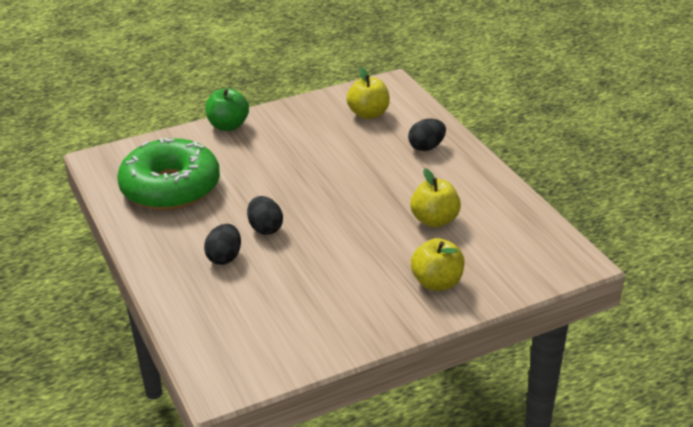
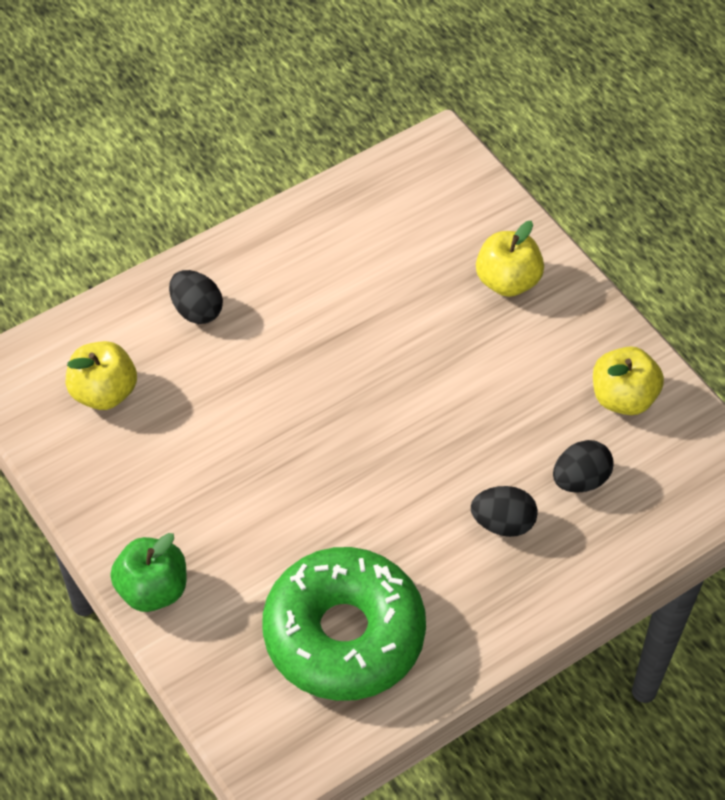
camera: 100 degrees left, 20 degrees up
black egg [247,196,283,235] -> black egg moved to [553,440,614,493]
yellow apple [410,168,461,228] -> yellow apple moved to [593,346,664,415]

